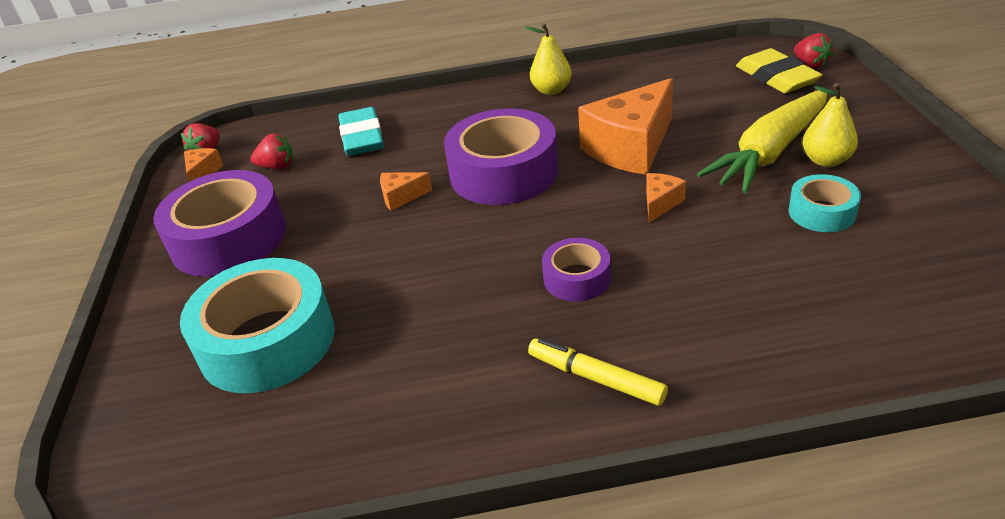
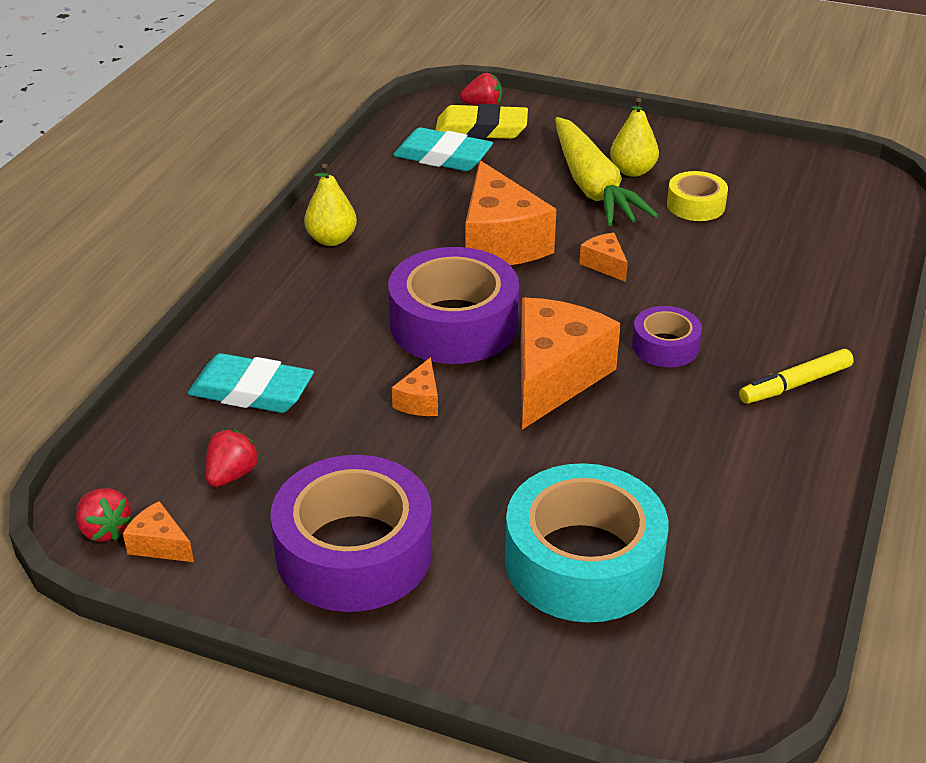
camera: 65 degrees left, 0 degrees up
turquoise tape [788,174,861,232] -> yellow tape [667,171,728,221]
none -> turquoise eraser [393,127,493,171]
none -> orange cheese [521,298,621,429]

